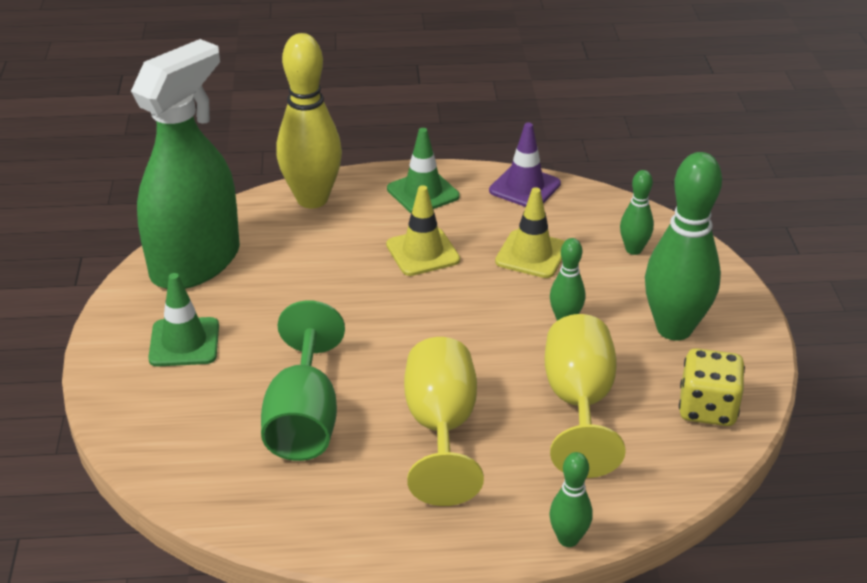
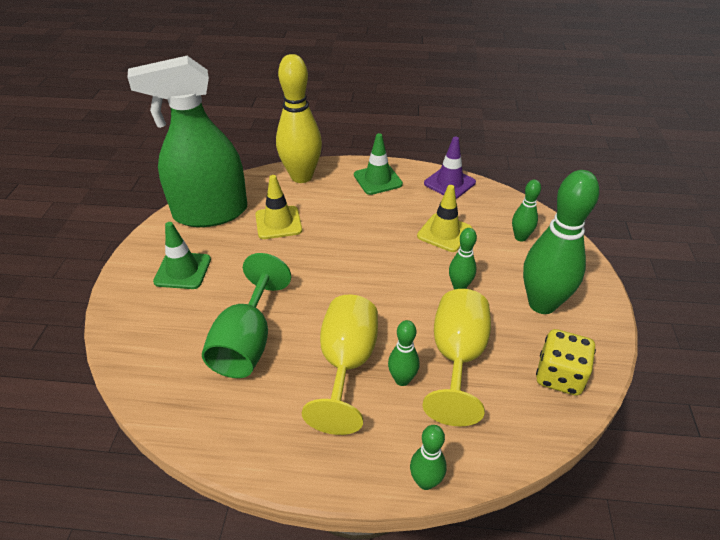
camera: 10 degrees right, 5 degrees up
green spray bottle [131,39,240,289] -> green spray bottle turned 150 degrees counterclockwise [128,56,247,227]
yellow traffic cone [386,185,460,276] -> yellow traffic cone moved to [255,175,302,239]
none -> green bowling pin [388,320,420,386]

